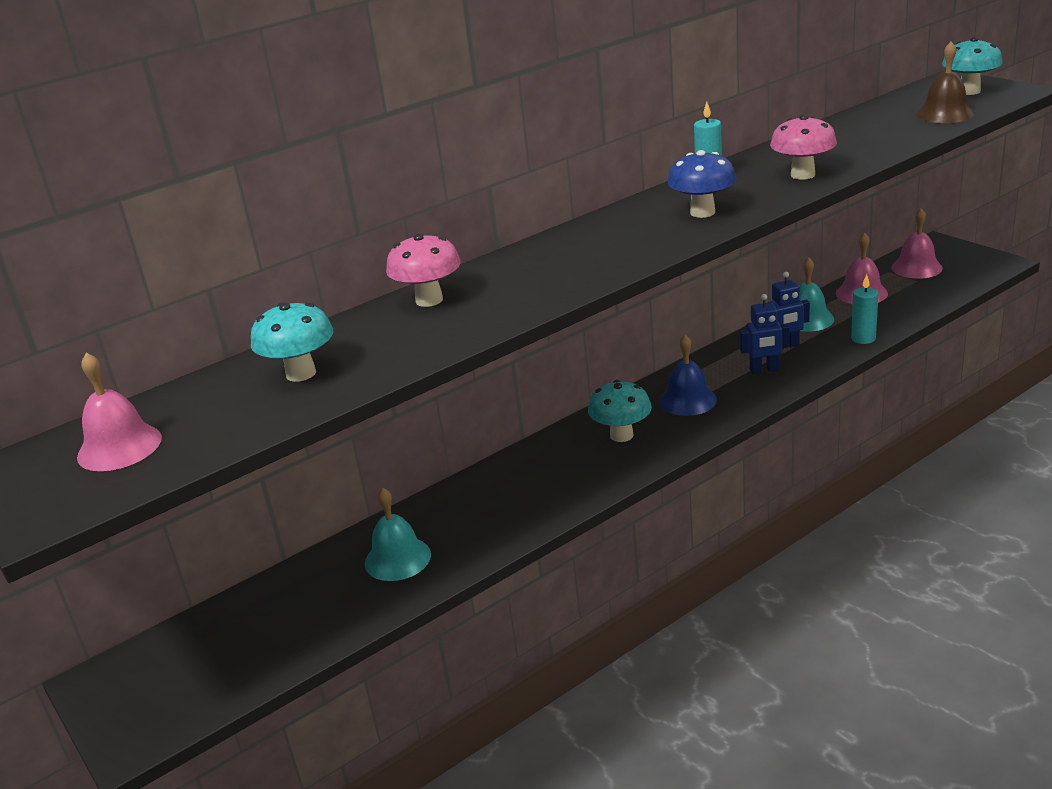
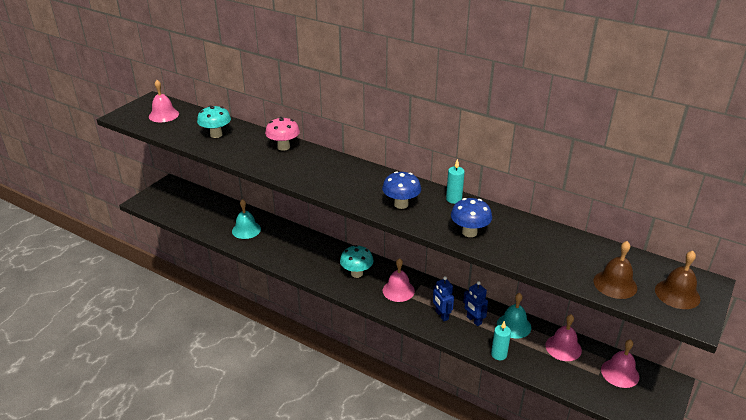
camera: 65 degrees right, 5 degrees up
blue bell [659,335,717,416] -> pink bell [382,258,415,302]
pink mushroom [770,115,837,180] -> blue mushroom [451,198,492,237]
turquoise mushroom [942,37,1003,95] -> brown bell [655,251,701,309]

